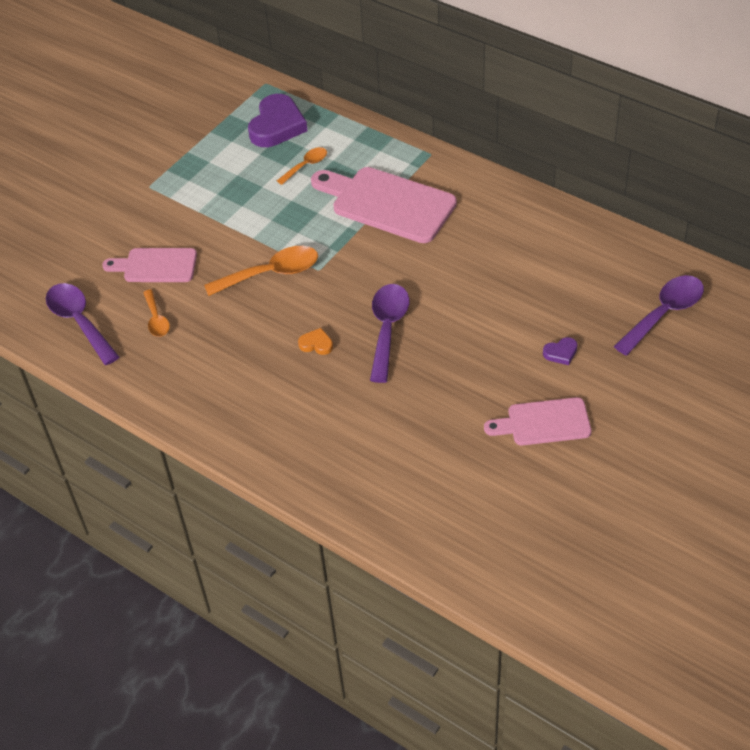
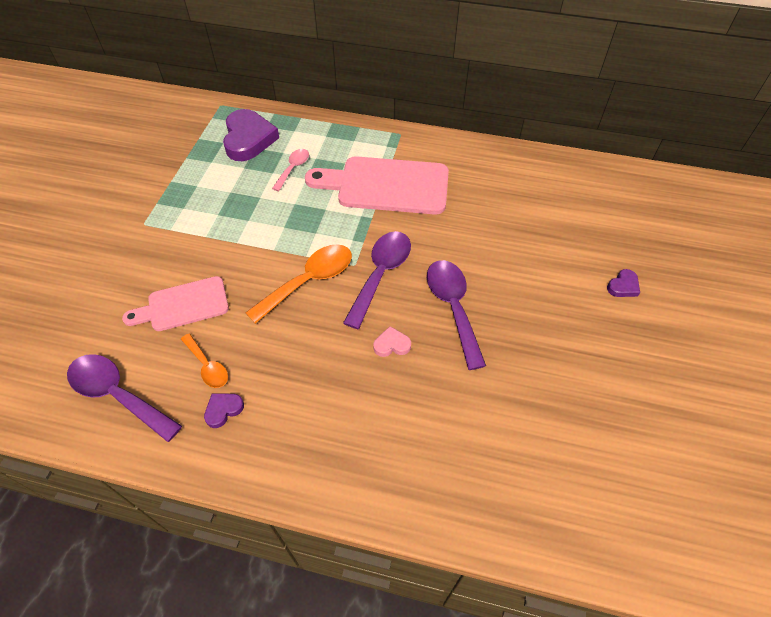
camera: 25 degrees left, 5 degrees up
orange spoon [277,147,327,185] -> pink spoon [272,149,309,191]
orange heart [298,328,333,355] -> pink heart [373,326,411,357]
pink cutting board [484,397,591,445] -> none
purple spoon [614,275,704,356] -> purple spoon moved to [343,231,411,329]
none -> purple heart [204,393,244,428]

